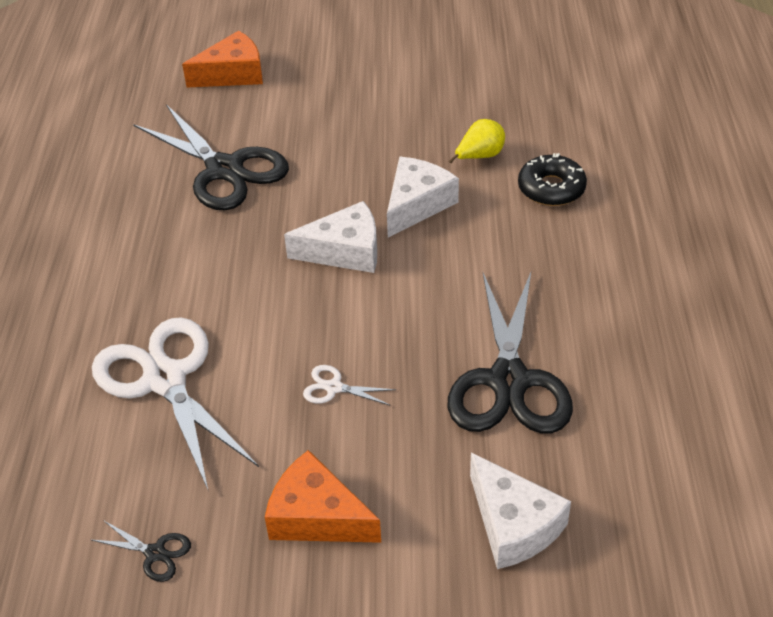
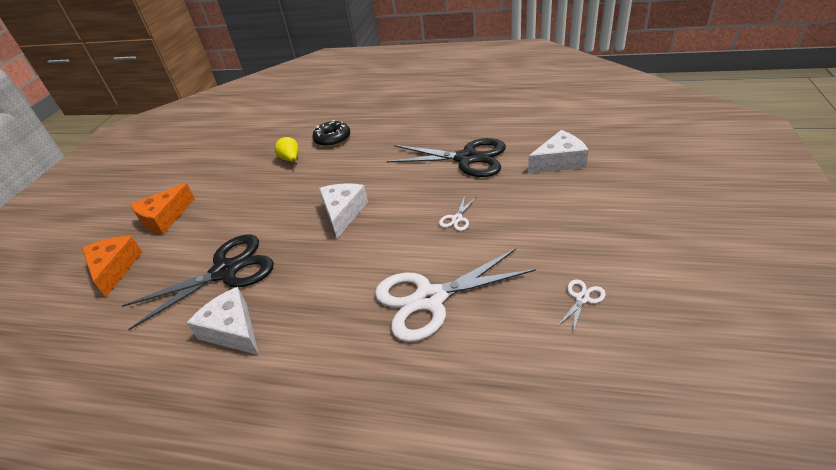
camera: 75 degrees left, 5 degrees down
black scissors [92,520,191,582] -> white scissors [557,279,606,333]
orange cheese [265,450,381,543] -> orange cheese moved to [130,183,195,234]
white cheese [387,157,459,238] -> white cheese moved to [187,287,259,355]

